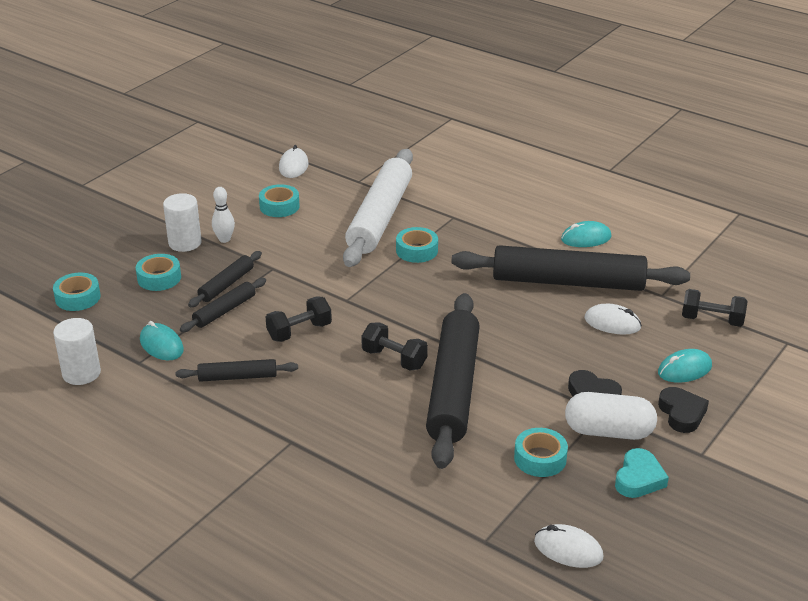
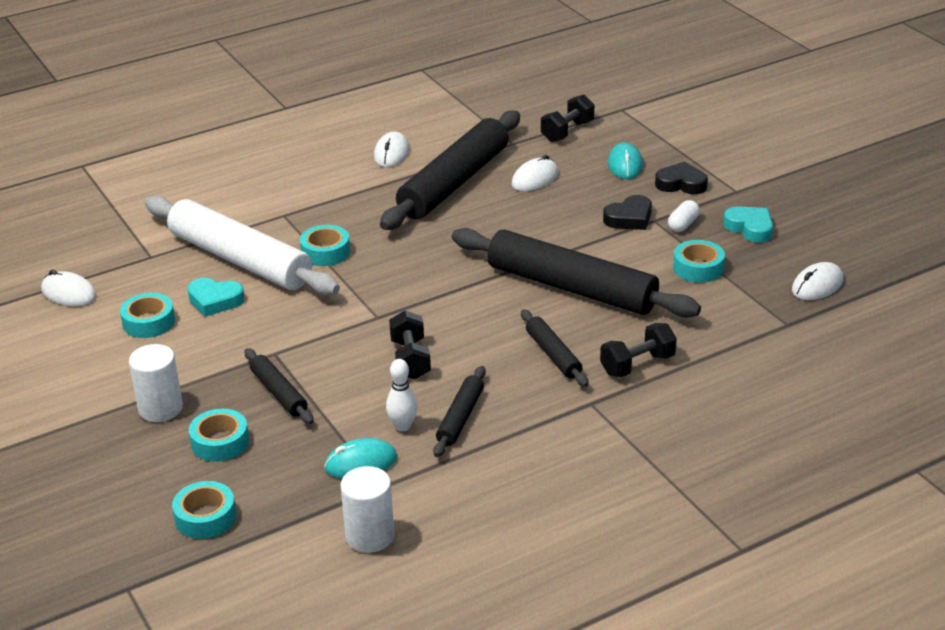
camera: 65 degrees left, 0 degrees up
black rolling pin [180,278,266,332] -> black rolling pin moved to [521,309,589,387]
white bowling pin [212,187,235,243] -> white bowling pin moved to [386,359,418,431]
black dumbbell [361,322,428,371] -> black dumbbell moved to [600,323,677,377]
turquoise mouse [561,221,612,247] -> white mouse [374,132,409,167]
white capsule [565,392,657,440] -> white capsule [668,200,700,232], size x0.52
none -> turquoise heart [187,278,245,317]

